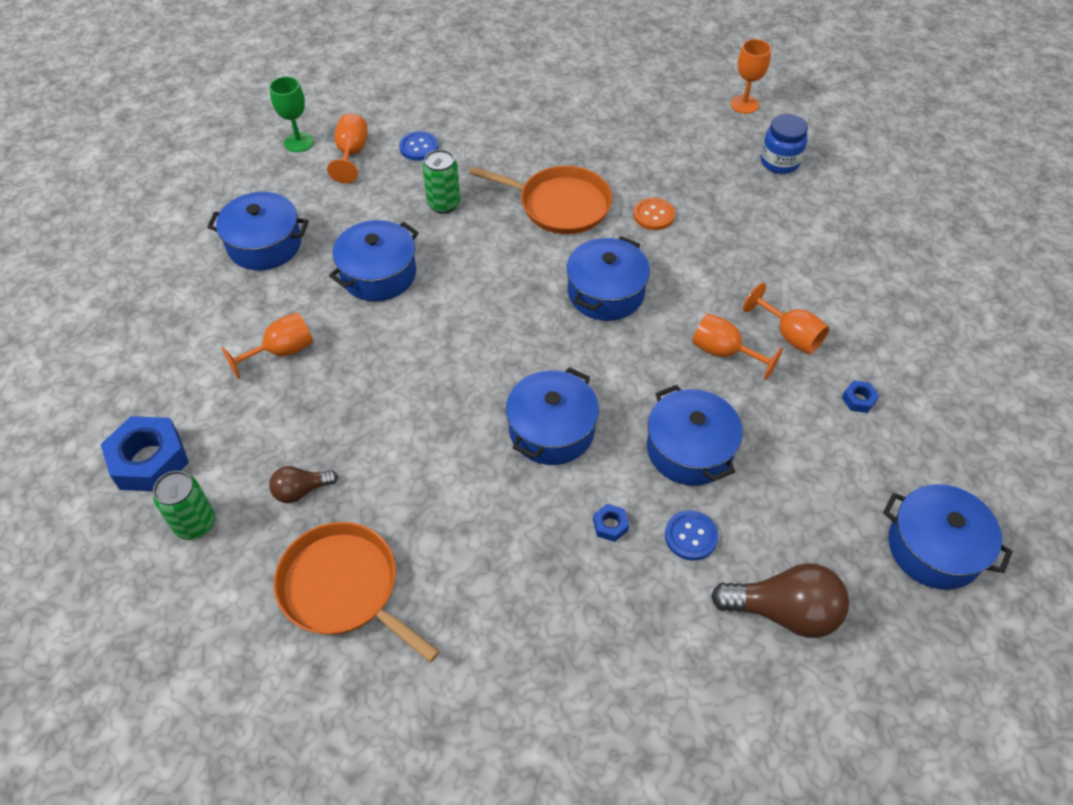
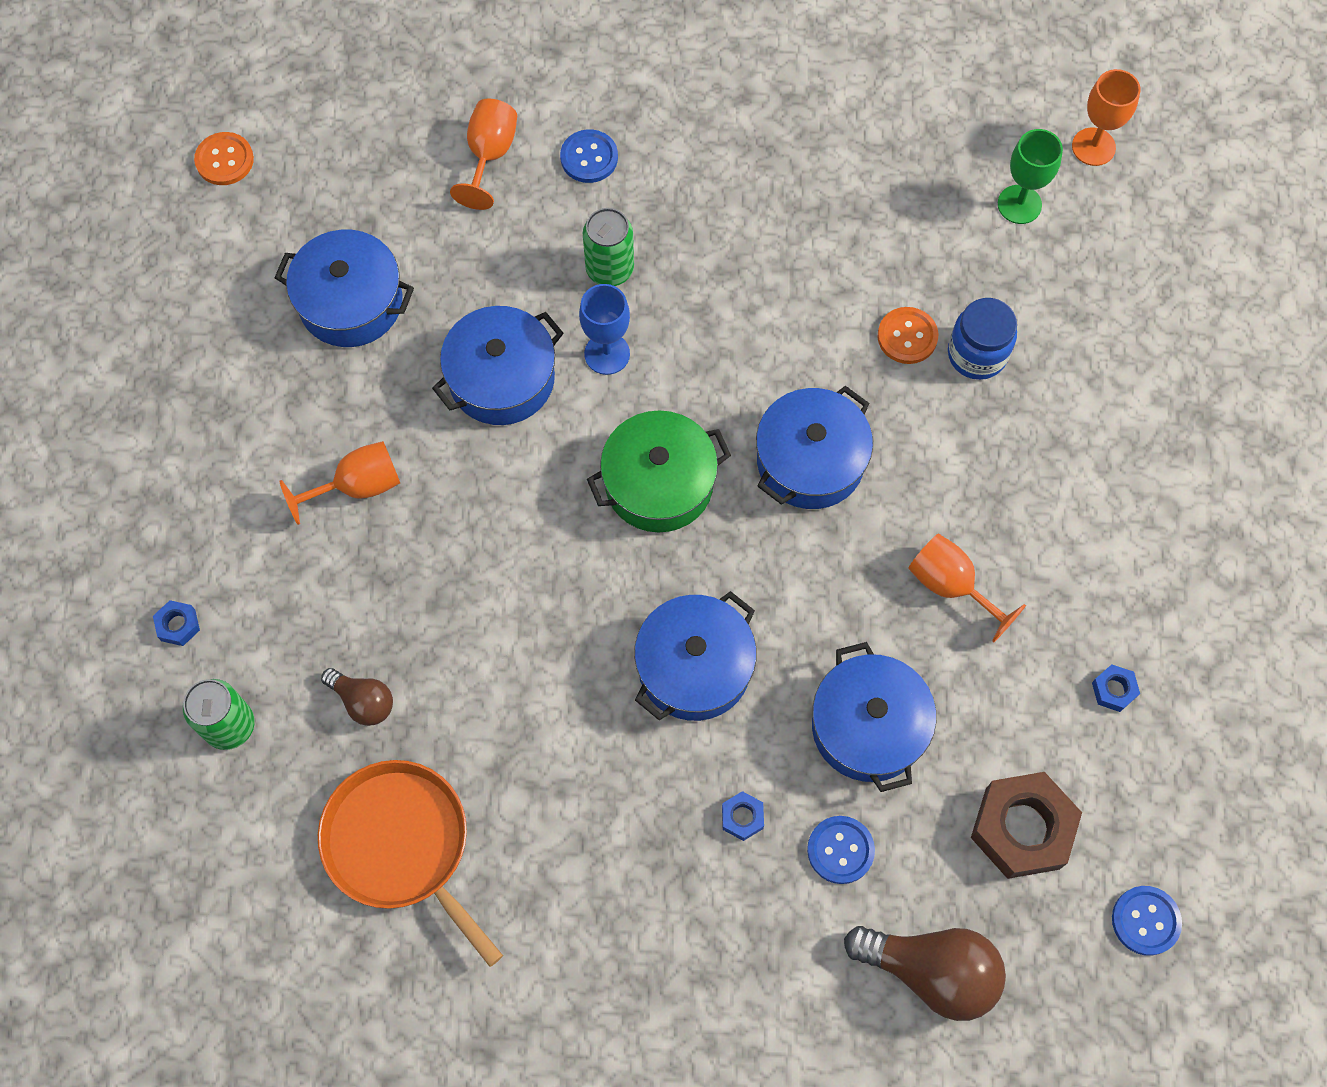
camera: 10 degrees right, 15 degrees up
blue nut [100,416,189,491] -> blue nut [153,600,200,646], size x0.44
green goblet [269,76,314,152] -> green goblet moved to [998,129,1063,224]
brown light bulb [269,466,338,503] -> brown light bulb turned 135 degrees counterclockwise [321,668,393,726]
orange pan [469,166,612,234] -> none
orange goblet [743,283,829,355] -> none
blue jar [761,114,808,174] -> blue jar moved to [948,298,1017,380]
blue pot [883,484,1013,590] -> blue button [1112,886,1182,956]
none -> orange button [194,132,254,185]
none -> blue goblet [579,284,630,375]
none -> green pot [587,410,731,532]
none -> brown nut [971,772,1082,879]

